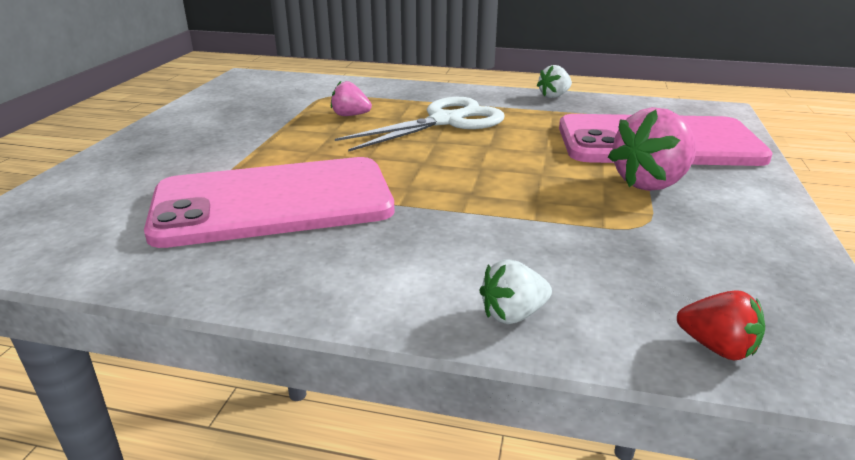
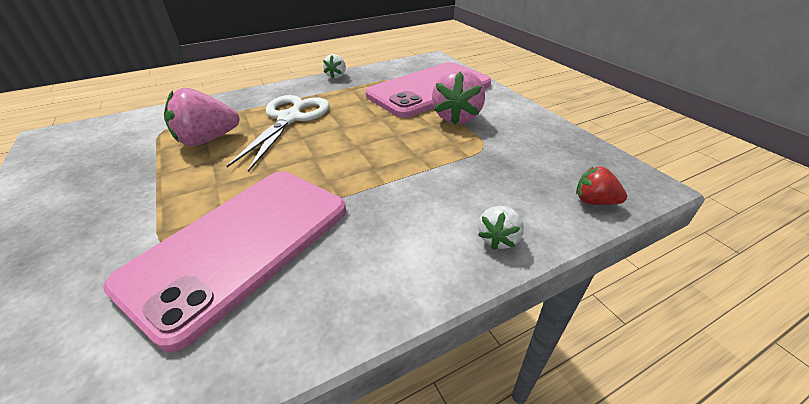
camera: 40 degrees left, 10 degrees up
pink strawberry [331,81,372,116] -> pink strawberry [164,88,240,146], size x1.80
red strawberry [677,290,765,360] -> red strawberry turned 150 degrees counterclockwise [576,166,627,205]

